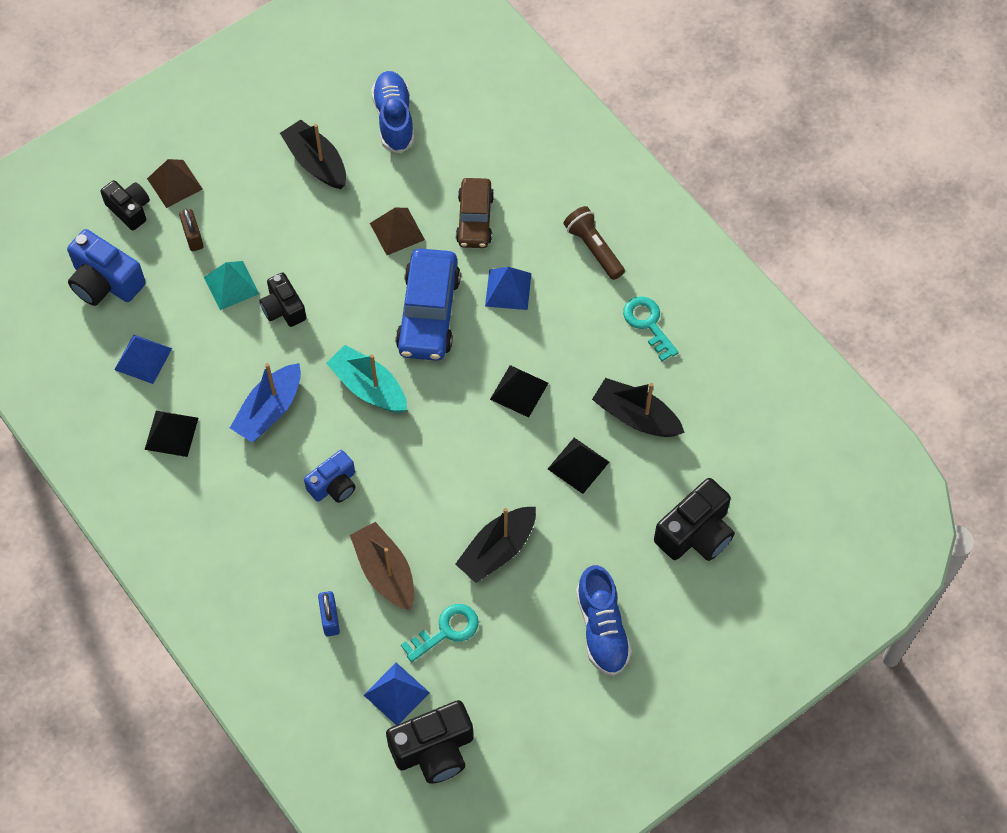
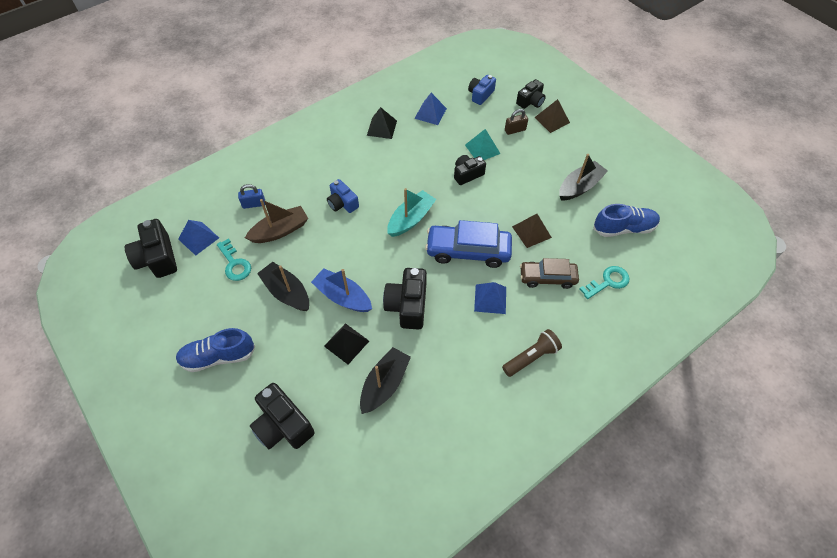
camera: 90 degrees right, 5 degrees down
blue camera [67,229,146,306] -> blue camera [468,75,496,105], size x0.65
blue boat [230,363,301,442] -> blue boat moved to [311,268,372,312]
black pyramid [490,365,548,418] -> black camera [383,268,427,329]
turquoise key [623,296,679,361] -> turquoise key moved to [579,266,630,299]

